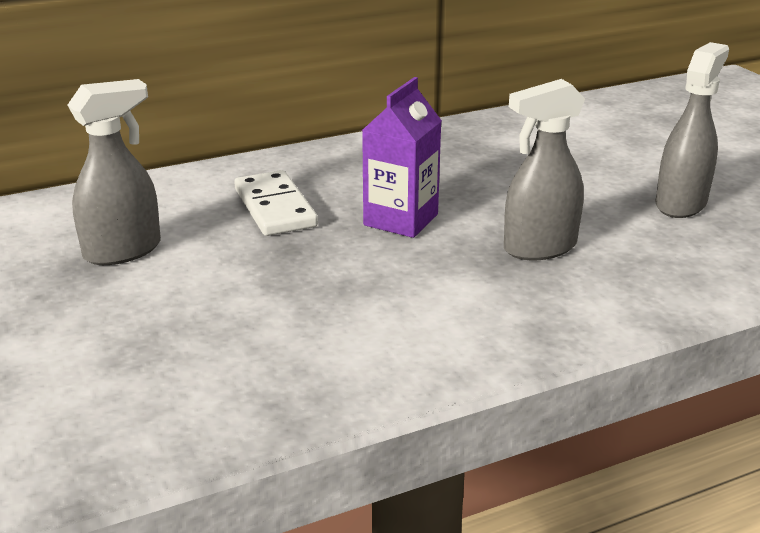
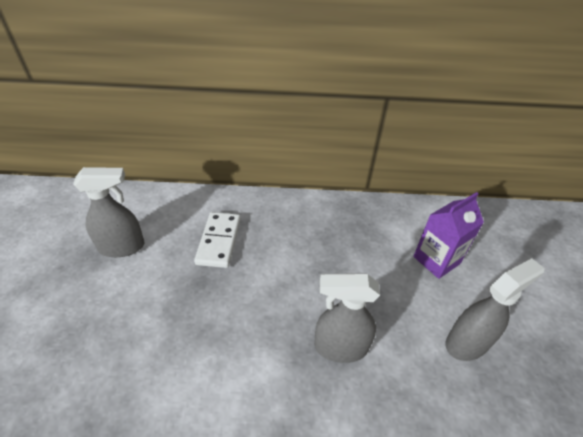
camera: 25 degrees right, 15 degrees up
purple carton [362,77,442,238] -> purple carton moved to [413,192,484,279]

